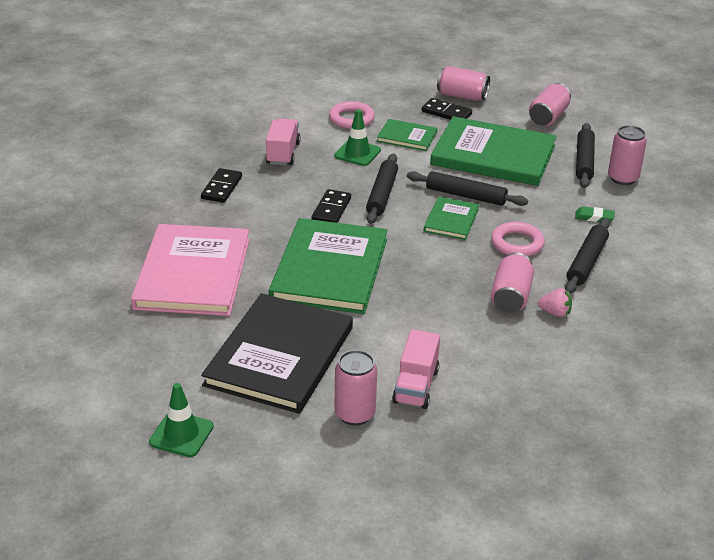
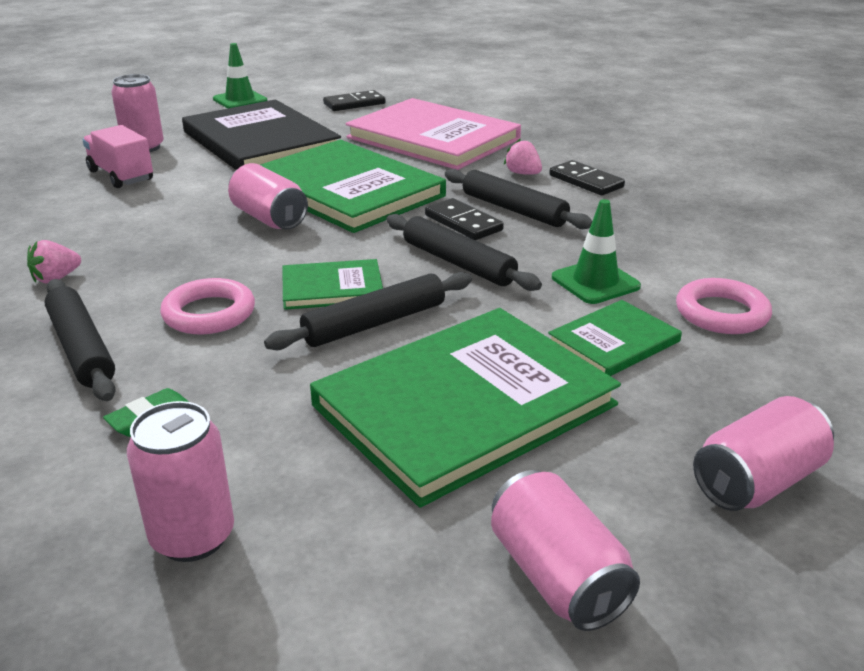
camera: 125 degrees right, 5 degrees down
pink truck [265,118,301,165] -> none
black domino [422,98,472,120] -> black domino moved to [323,90,385,111]
green book [424,197,479,240] -> green book turned 60 degrees counterclockwise [283,259,383,310]
pink can [491,253,534,313] -> pink can moved to [228,163,308,229]
black rolling pin [576,123,595,188] -> black rolling pin moved to [445,169,592,229]
none -> pink strawberry [504,139,542,175]

